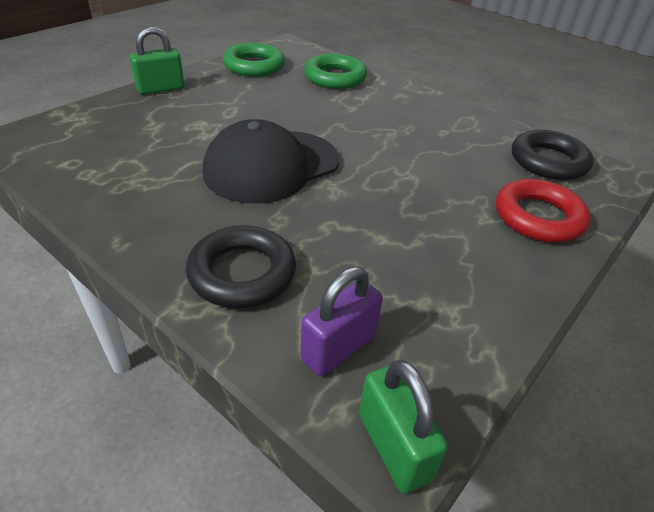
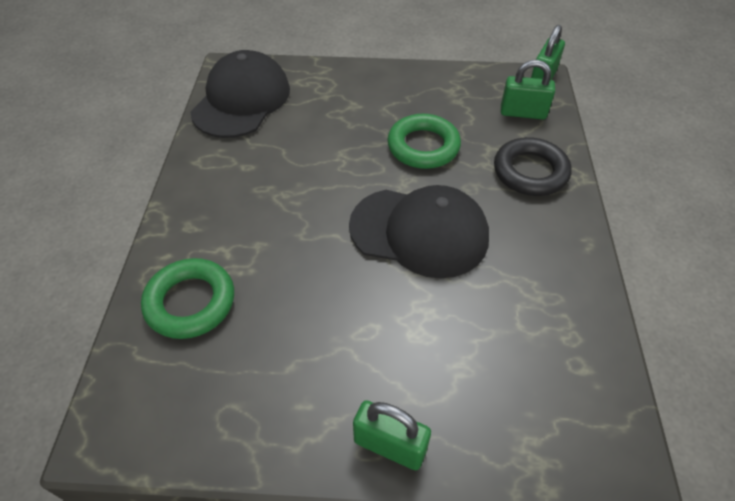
camera: 125 degrees left, 10 degrees up
green ring [223,42,285,77] -> green ring moved to [387,114,461,169]
purple padlock [300,267,383,376] -> green padlock [501,60,555,119]
red ring [496,179,591,243] -> none
black ring [512,130,594,180] -> black cap [191,50,290,138]

